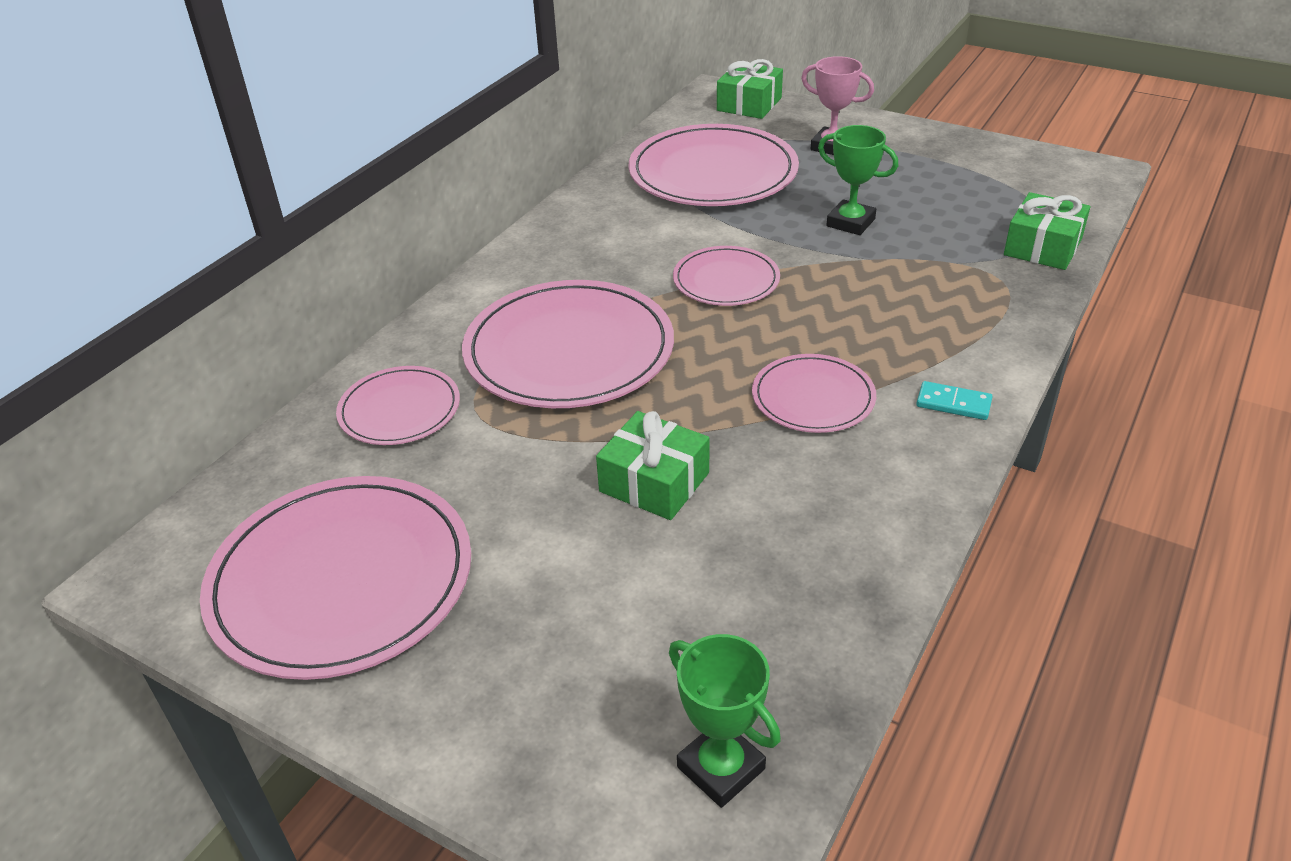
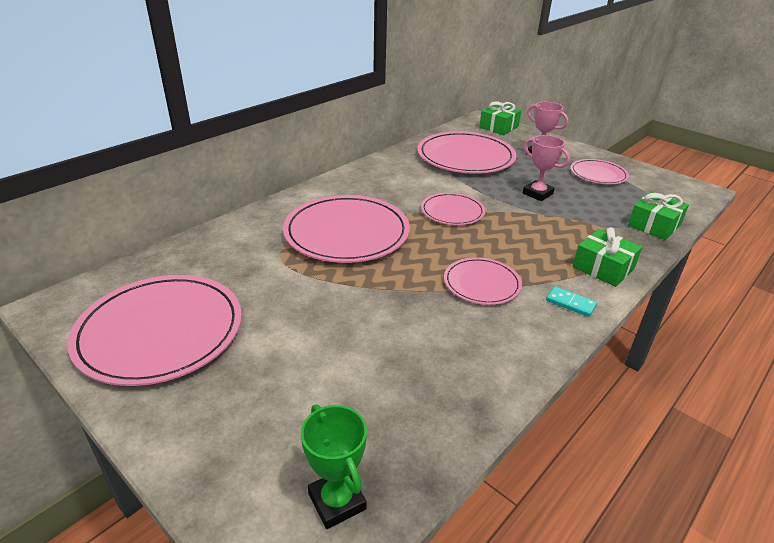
camera: 10 degrees right, 5 degrees down
pink plate [336,366,460,445] -> pink plate moved to [570,159,629,185]
green gift [596,411,709,520] -> green gift moved to [573,228,642,287]
green trophy [818,125,898,235] -> pink trophy [523,135,570,201]

